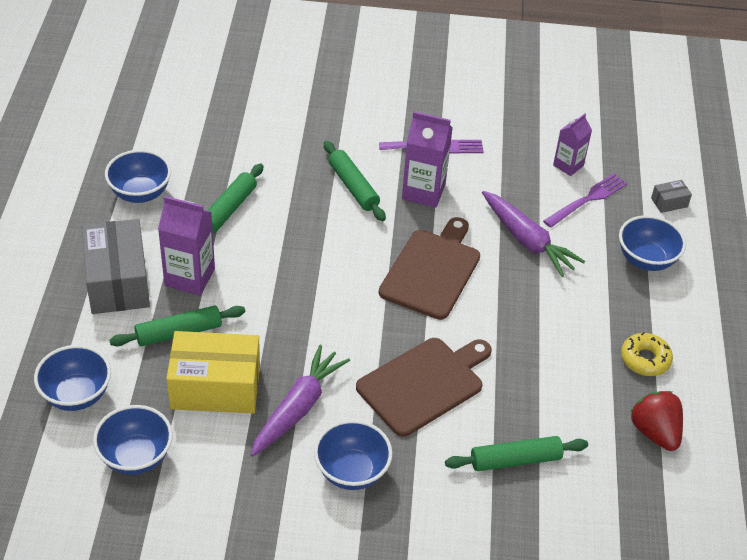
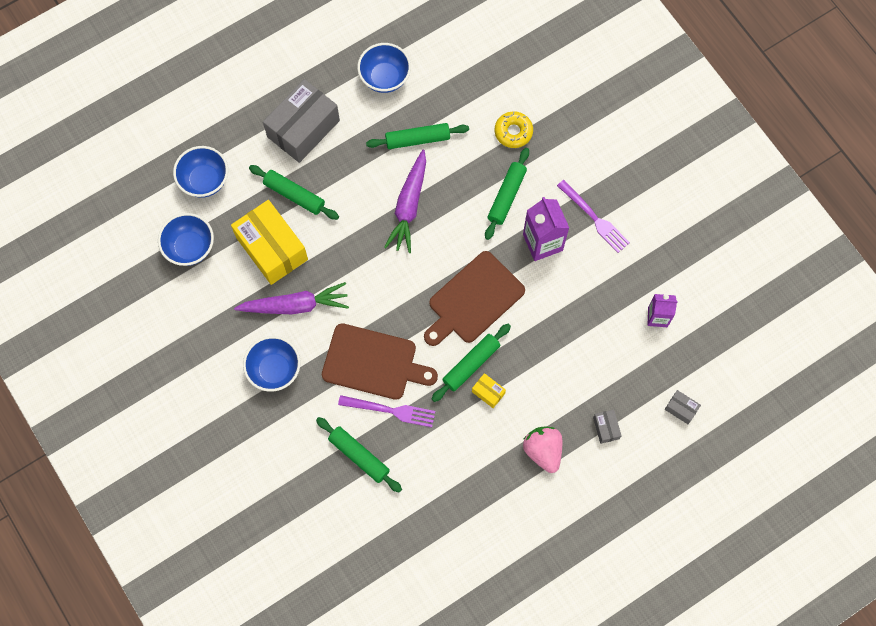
camera: 55 degrees right, 25 degrees up
purple carton [158,196,215,296] -> none
brown cutting board [379,217,480,320] -> brown cutting board turned 150 degrees clockwise [424,251,525,346]
purple carrot [482,191,585,277] -> purple carrot moved to [384,150,426,253]
purple fork [543,173,628,228] -> purple fork moved to [338,395,435,427]
blue bowl [619,215,686,271] -> grey box [593,410,622,444]
yellow donut [621,332,673,376] -> yellow donut moved to [495,111,533,148]
red strawberry [631,391,683,451] -> none
none -> green rolling pin [432,324,511,402]
none -> yellow box [472,373,506,408]
none -> pink strawberry [523,427,562,473]

